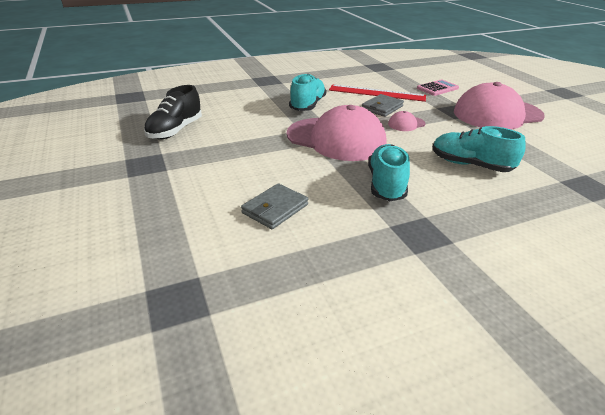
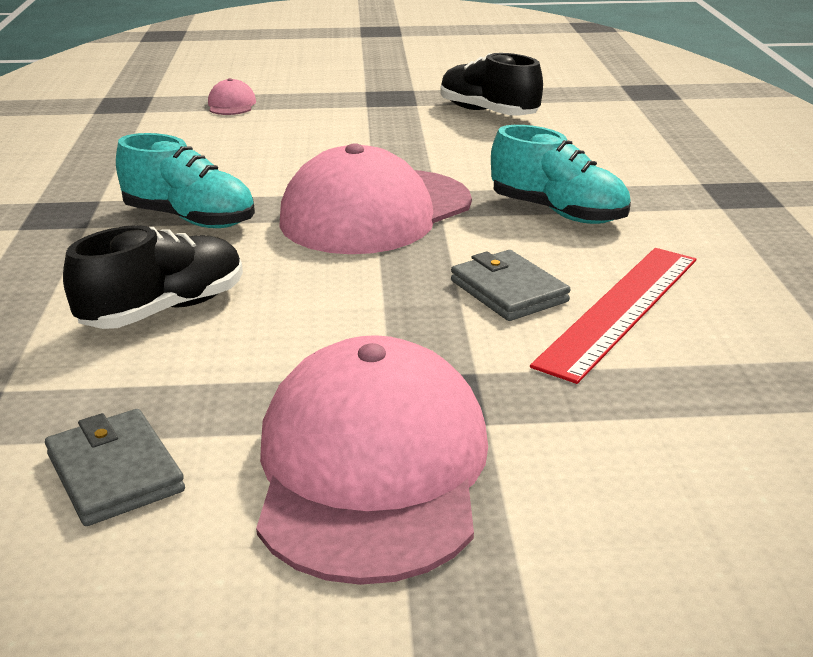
camera: 110 degrees right, 5 degrees down
grey wallet [241,183,308,229] -> grey wallet moved to [45,409,185,526]
pink cap [388,111,426,131] -> pink cap moved to [208,78,256,115]
pink calculator [417,79,459,96] -> none
turquoise shoe [433,126,526,172] -> black shoe [63,225,243,329]

